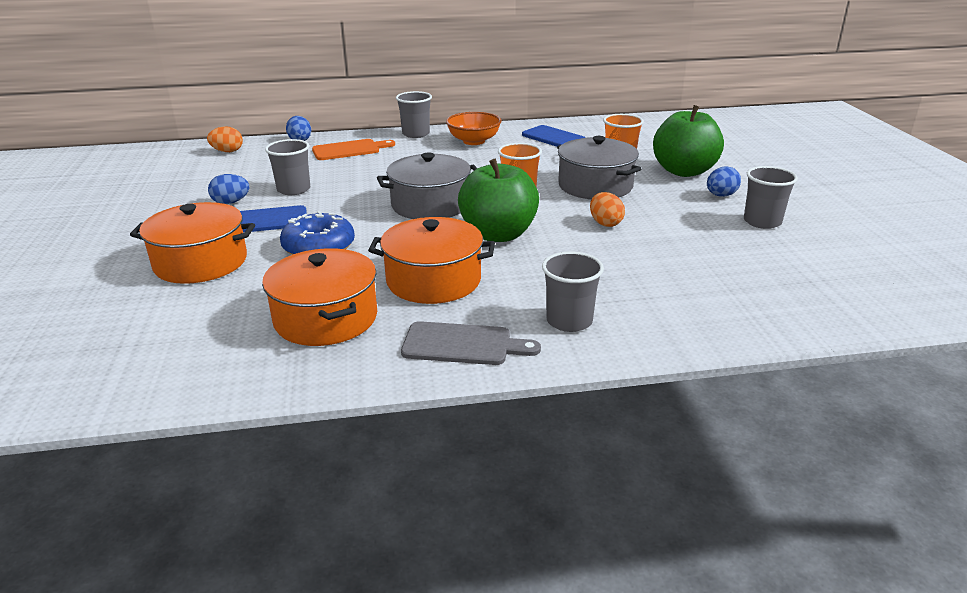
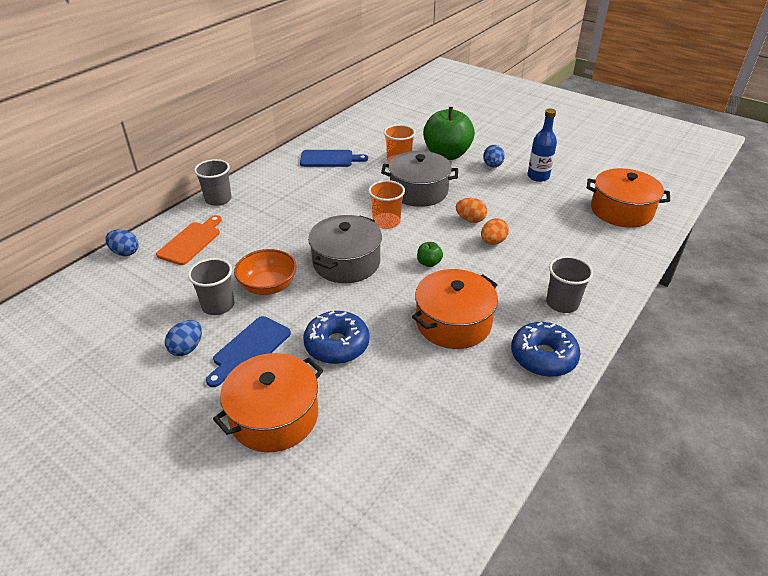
camera: 45 degrees left, 10 degrees up
orange egg [207,126,243,152] -> orange egg moved to [481,218,509,245]
orange pot [262,248,377,346] -> orange pot moved to [587,168,670,228]
grey cutting board [401,321,541,365] -> blue donut [511,322,580,377]
orange bowl [446,112,501,145] -> orange bowl moved to [234,249,297,295]
green apple [458,159,539,242] -> green apple [417,242,443,267], size x0.41
grey cup [744,166,798,229] -> blue bottle [527,109,557,182]

